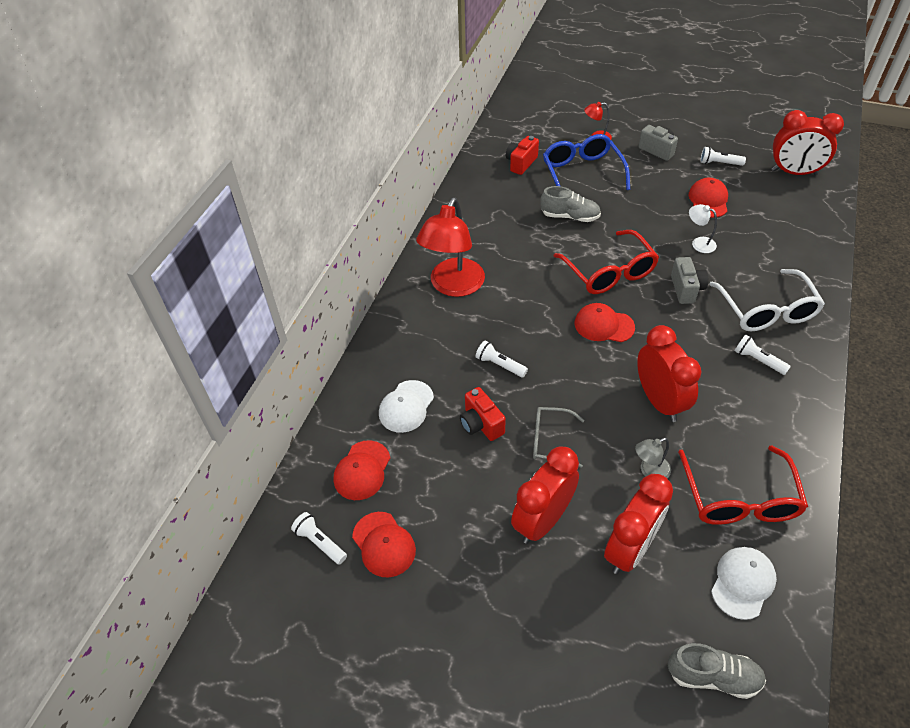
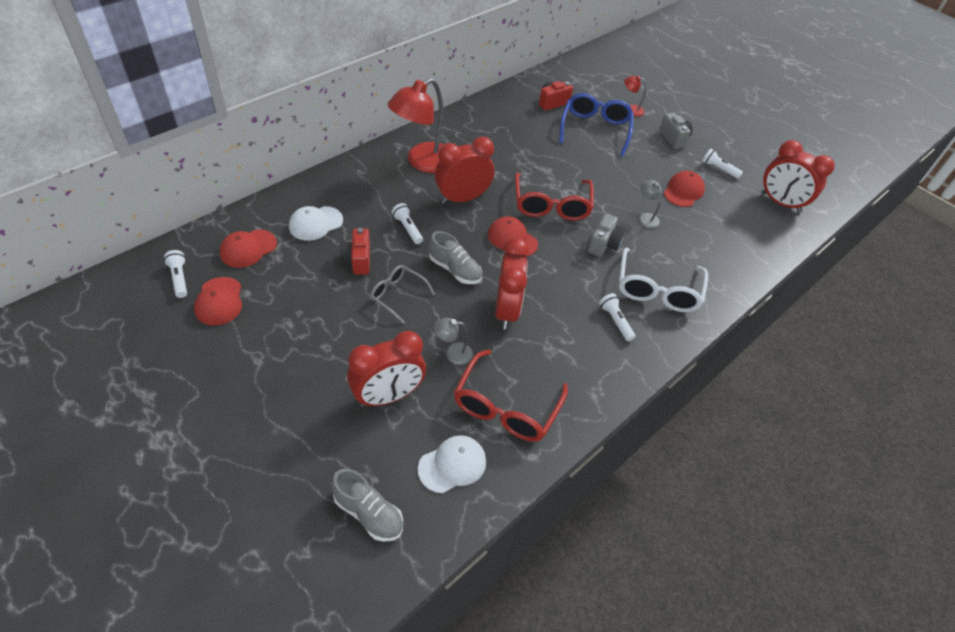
camera: 20 degrees right, 0 degrees up
red clock [511,446,579,544] -> red clock moved to [435,137,494,204]
grey shoe [540,186,601,222] -> grey shoe moved to [429,231,482,284]
white lamp [689,204,717,253] -> grey lamp [638,180,662,229]

